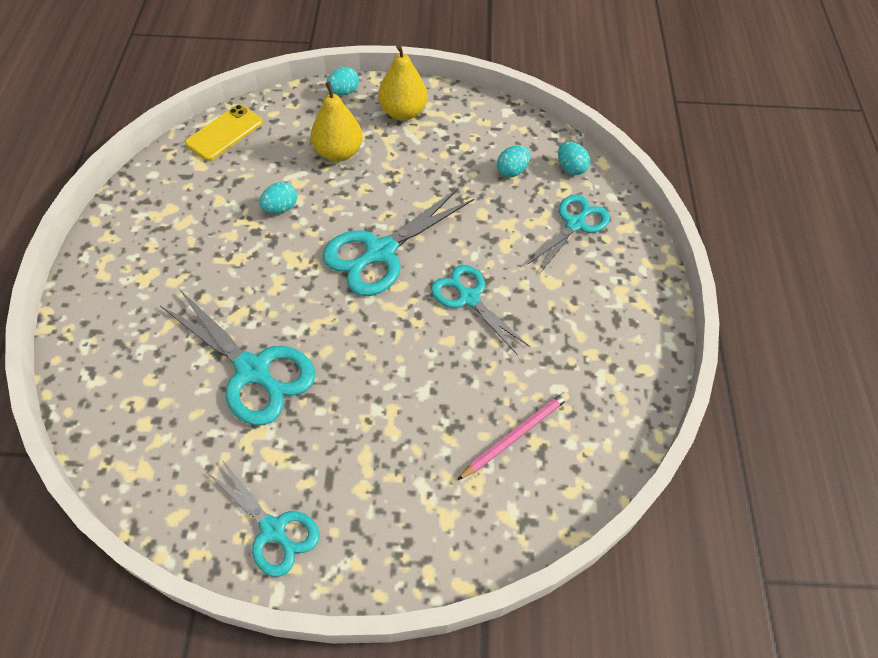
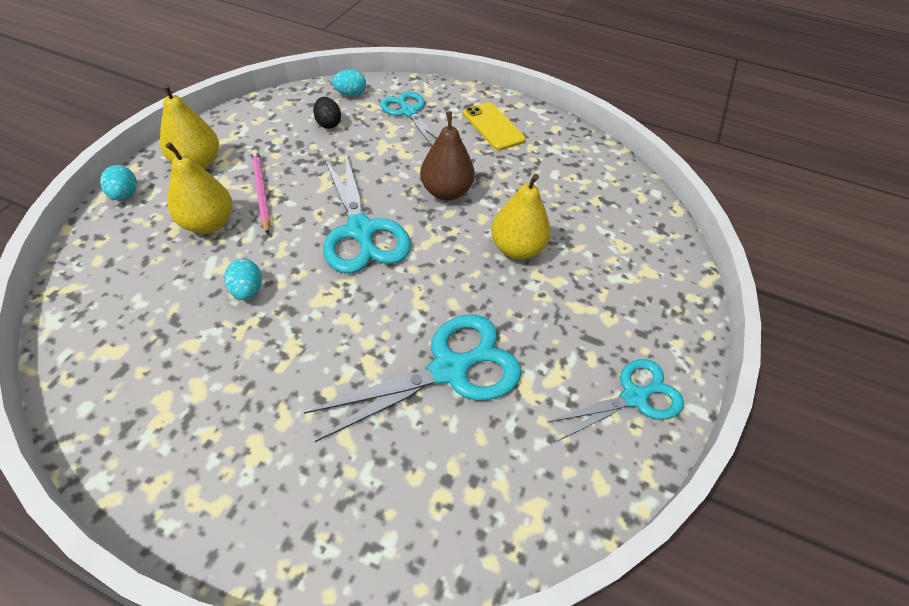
camera: 70 degrees left, 5 degrees down
yellow phone [185,105,263,161] -> yellow phone moved to [463,102,526,150]
turquoise scissors [431,265,530,355] -> brown pear [420,111,475,200]
pink pencil [457,392,570,480] -> pink pencil moved to [251,150,270,235]
turquoise egg [497,146,530,177] -> black egg [313,97,341,129]
none -> yellow pear [491,174,551,259]

